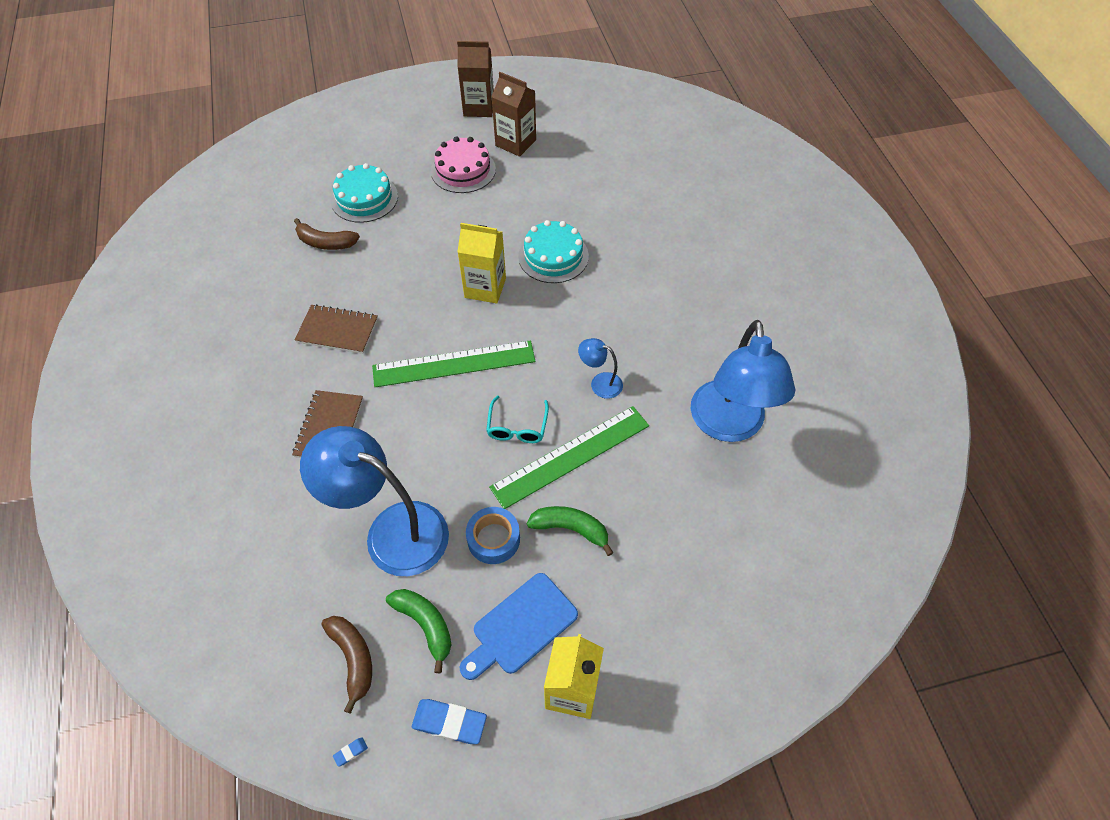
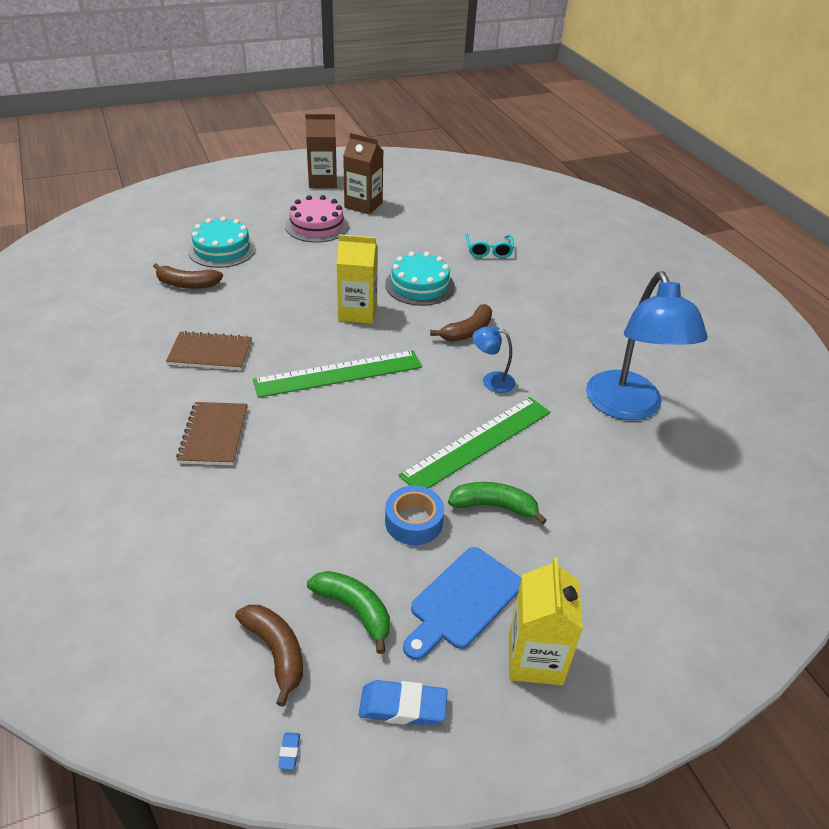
camera: 10 degrees left, 15 degrees down
blue lamp [300,426,449,576] -> none
blue eraser [333,737,368,767] -> blue eraser turned 45 degrees counterclockwise [278,732,300,769]
turquoise glasses [486,396,549,443] -> turquoise glasses moved to [465,233,514,258]
none -> brown banana [430,304,492,342]

